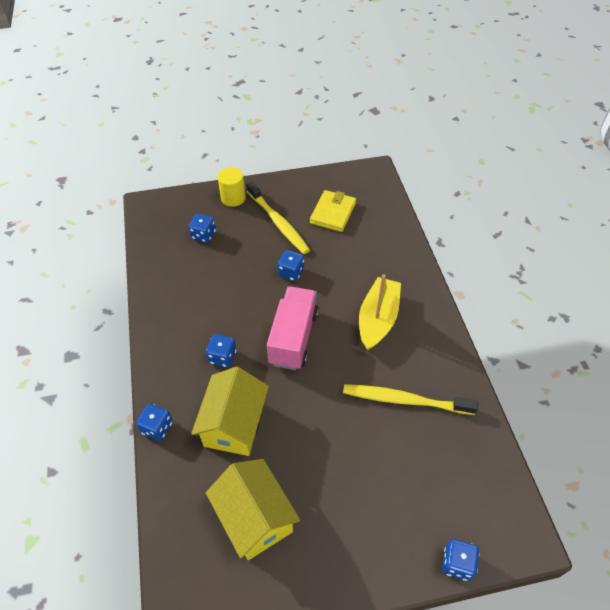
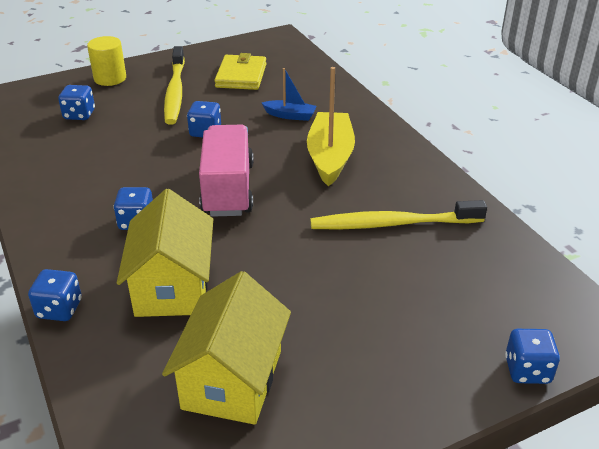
camera: 15 degrees left, 15 degrees down
yellow house [206,459,300,560] -> yellow house turned 60 degrees clockwise [162,271,291,425]
yellow toothbrush [246,181,310,254] -> yellow toothbrush turned 45 degrees clockwise [164,46,185,125]
none -> blue boat [262,68,317,121]

